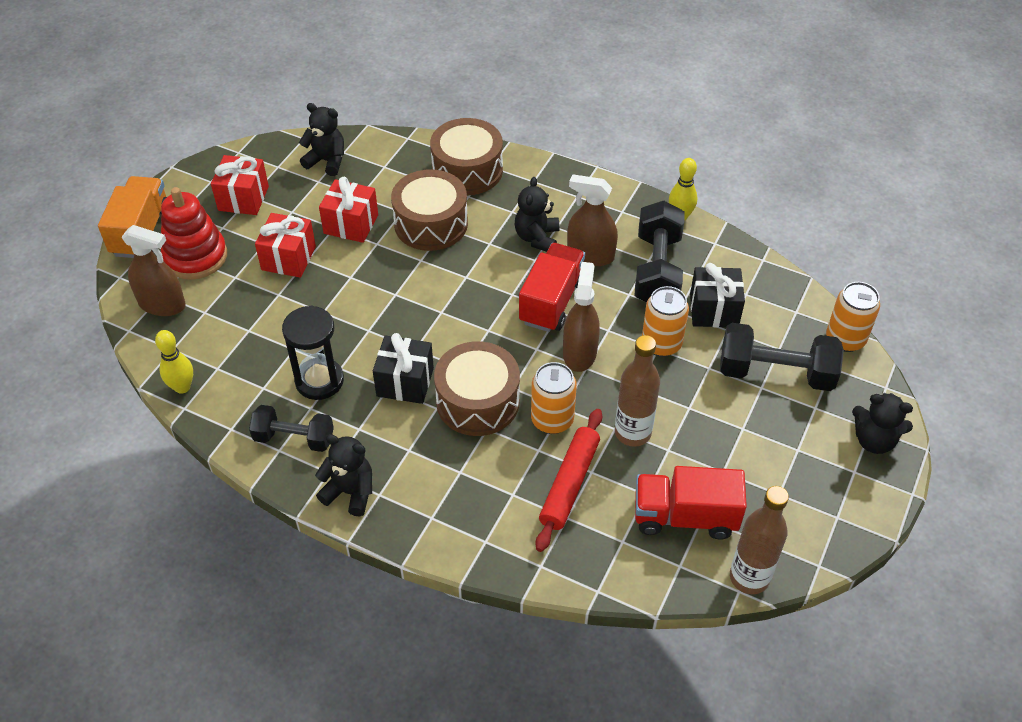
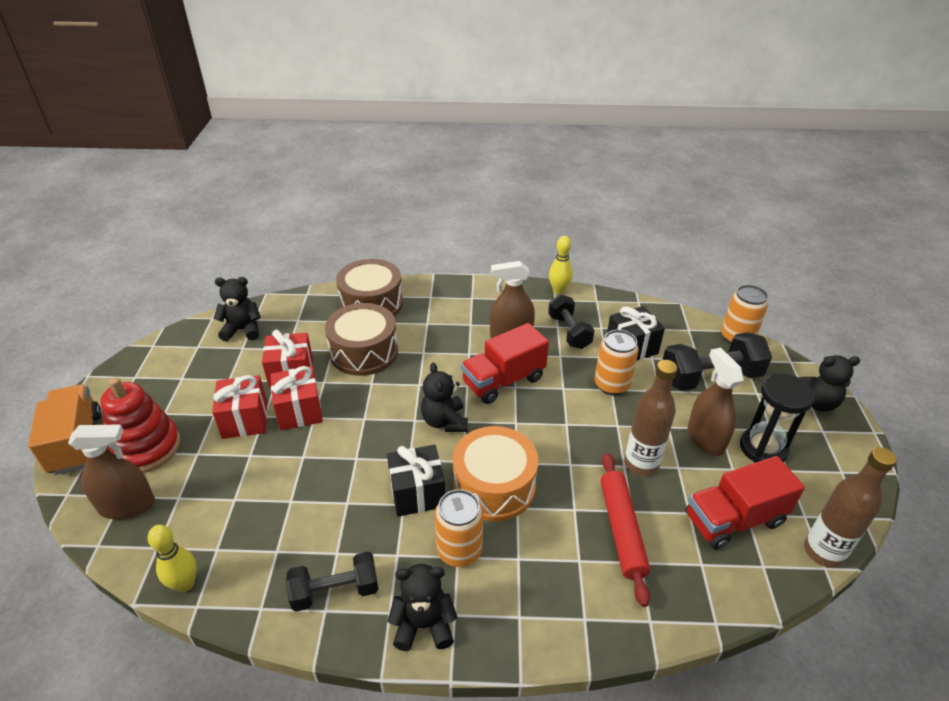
camera: 25 degrees left, 10 degrees down
red gift [211,155,269,215] -> red gift moved to [270,366,323,430]
black hourglass [282,305,344,400] -> black hourglass moved to [740,373,815,463]
brown drum [434,341,520,436] -> orange drum [453,426,539,521]
black teddy bear [515,177,560,252] -> black teddy bear moved to [421,362,468,432]
red truck [519,243,585,332] -> red truck turned 120 degrees counterclockwise [461,323,549,404]
orange can [531,362,577,434] -> orange can moved to [435,489,483,567]
brown spray bottle [563,262,600,372] -> brown spray bottle moved to [688,348,744,456]
black dumbbell [634,201,685,303] -> black dumbbell [548,295,595,349], size x0.65

